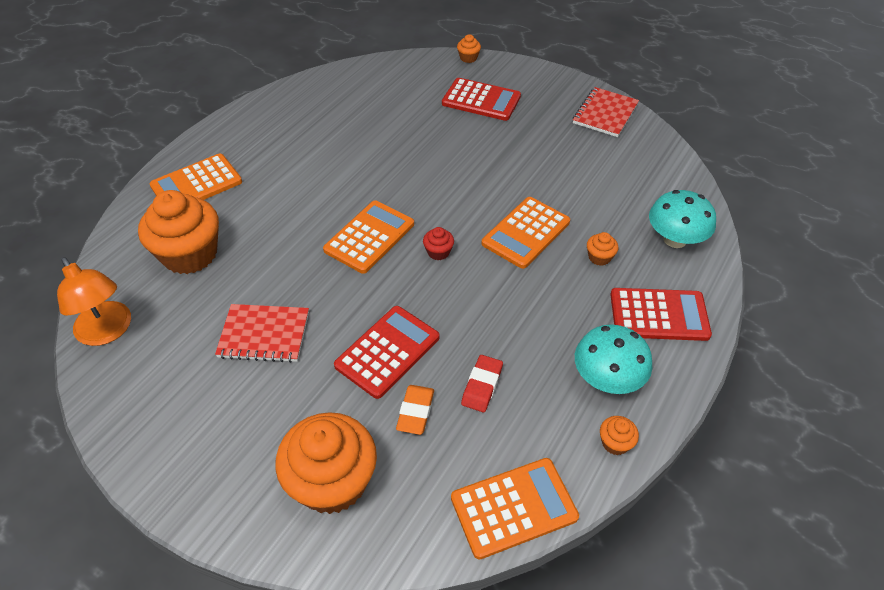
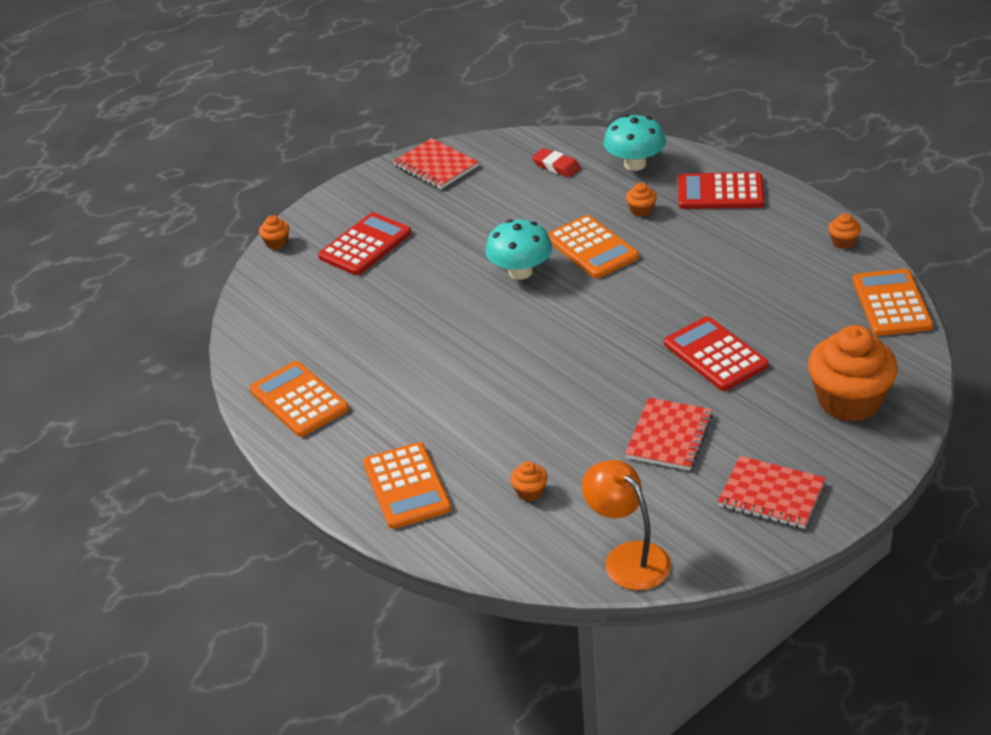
camera: 70 degrees left, 10 degrees down
orange lamp [57,257,131,346] -> orange lamp turned 105 degrees counterclockwise [582,460,671,590]
orange cupcake [138,190,219,274] -> orange cupcake [510,461,548,501], size x0.41
orange calculator [323,200,414,274] -> orange calculator moved to [249,361,349,437]
orange eraser [396,385,434,435] -> none
red cupcake [423,227,454,260] -> none
red eraser [461,355,503,412] -> red eraser moved to [532,148,581,177]
turquoise mushroom [575,324,652,394] -> turquoise mushroom moved to [485,220,552,280]
red calculator [610,288,712,341] -> red calculator turned 105 degrees counterclockwise [678,172,764,209]
none -> red notebook [718,456,826,529]

